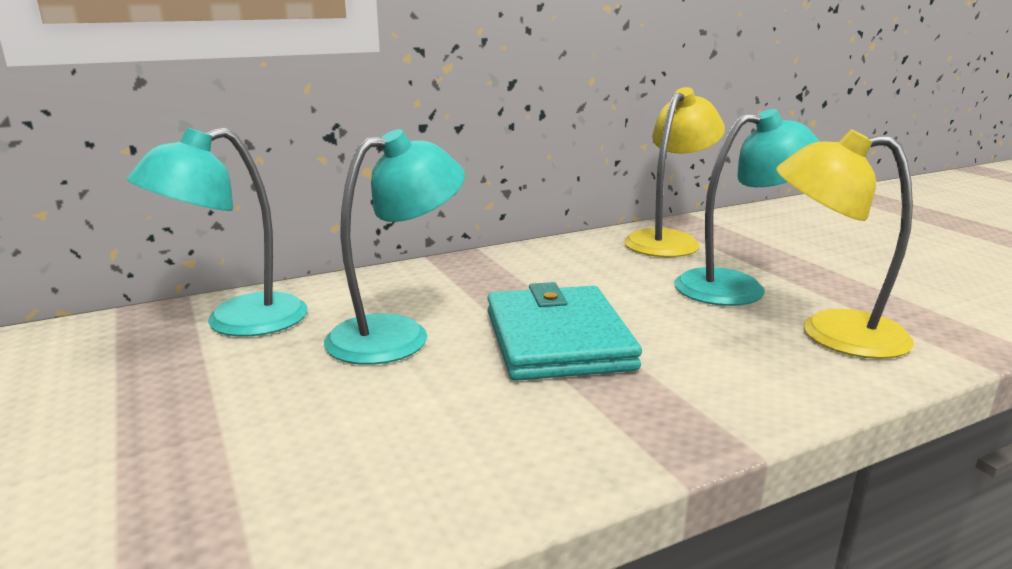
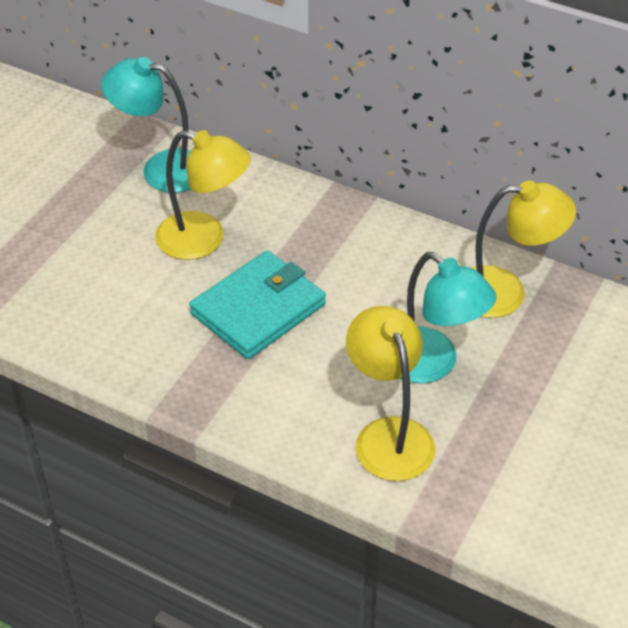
camera: 55 degrees right, 25 degrees up
turquoise lamp [324,129,465,365] -> yellow lamp [155,130,251,260]

